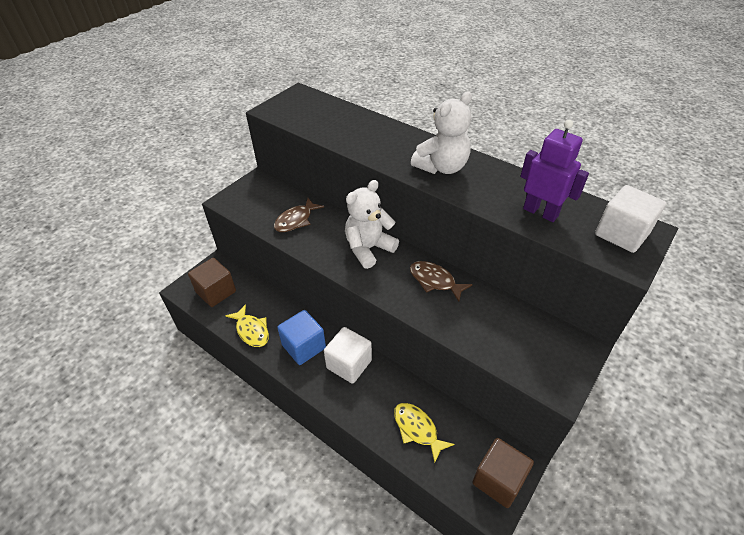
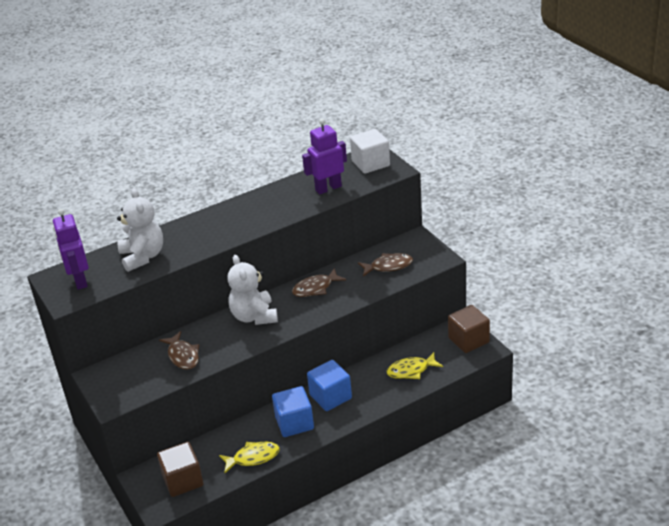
camera: 65 degrees left, 10 degrees down
white cube [324,327,372,384] -> blue cube [307,360,352,411]
white teddy bear [411,91,472,174] -> white teddy bear moved to [117,188,163,272]
none -> purple robot [53,209,89,290]
none -> brown fish [358,253,413,277]

